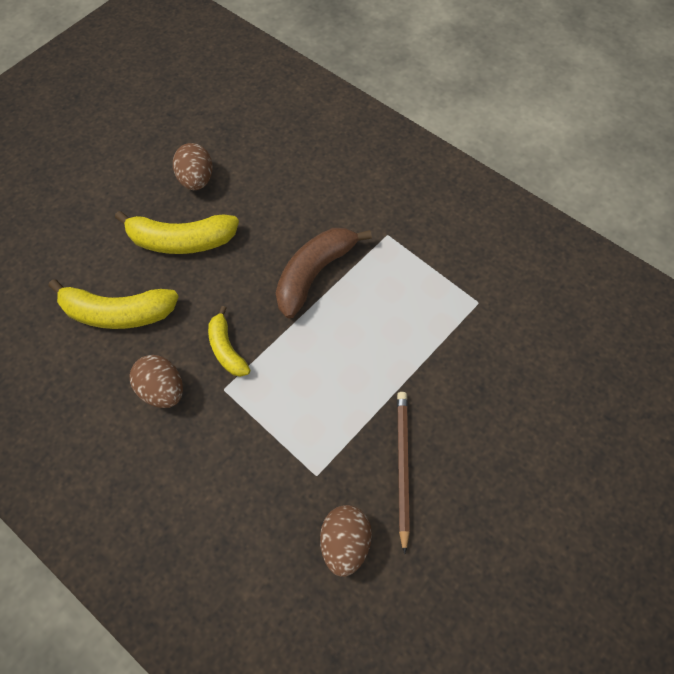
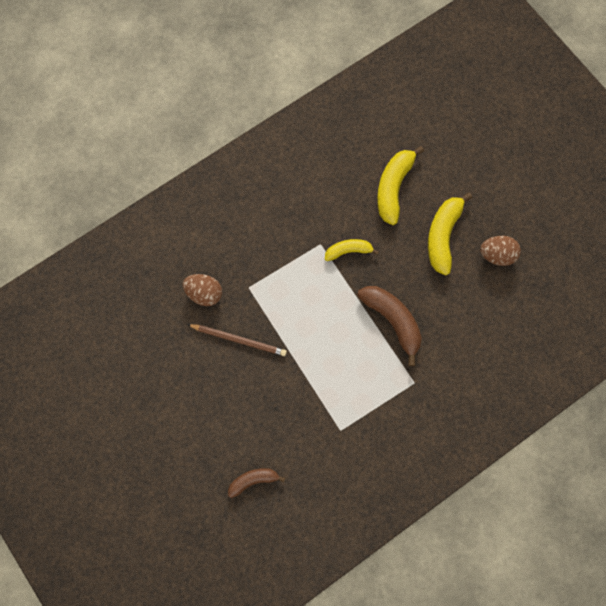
camera: 105 degrees right, 10 degrees up
brown egg [129,355,183,408] -> none
none -> brown banana [228,468,285,498]

